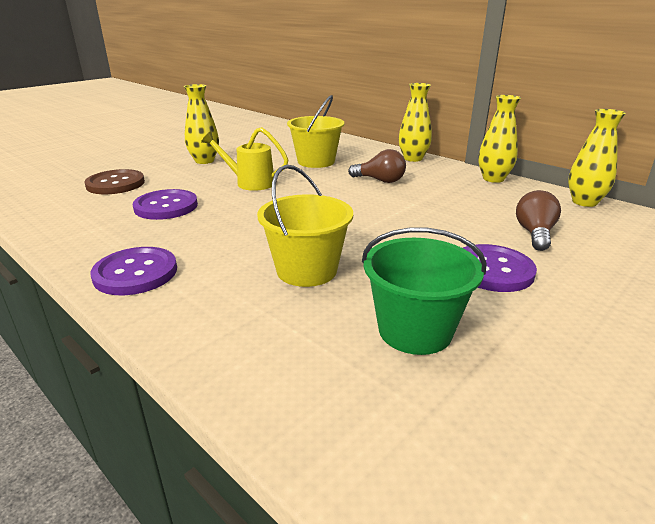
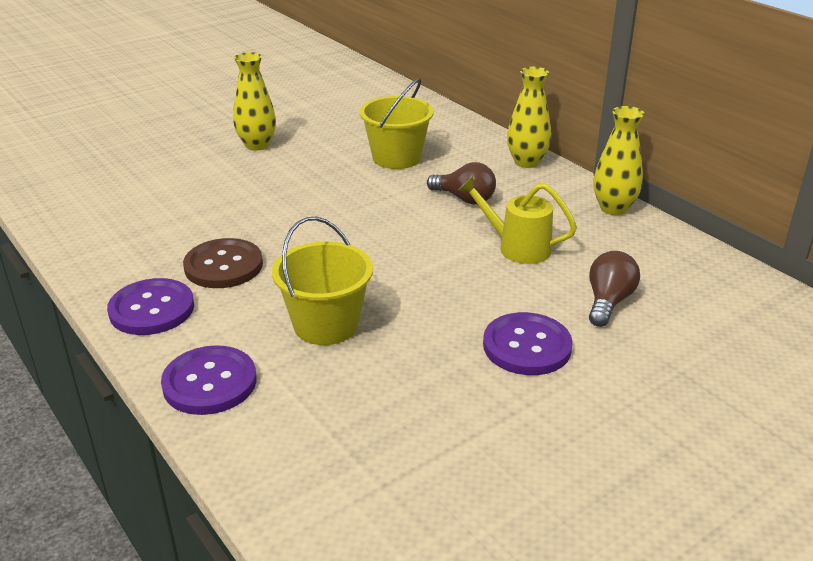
camera: 10 degrees right, 5 degrees up
brown button [84,169,145,194] -> brown button moved to [183,238,263,288]
purple button [133,189,198,220] -> purple button moved to [161,345,256,415]
yellow watering can [201,127,288,191] -> yellow watering can moved to [458,176,577,264]
green bucket [362,228,487,355] -> none
yellow vase [568,109,626,207] -> none

